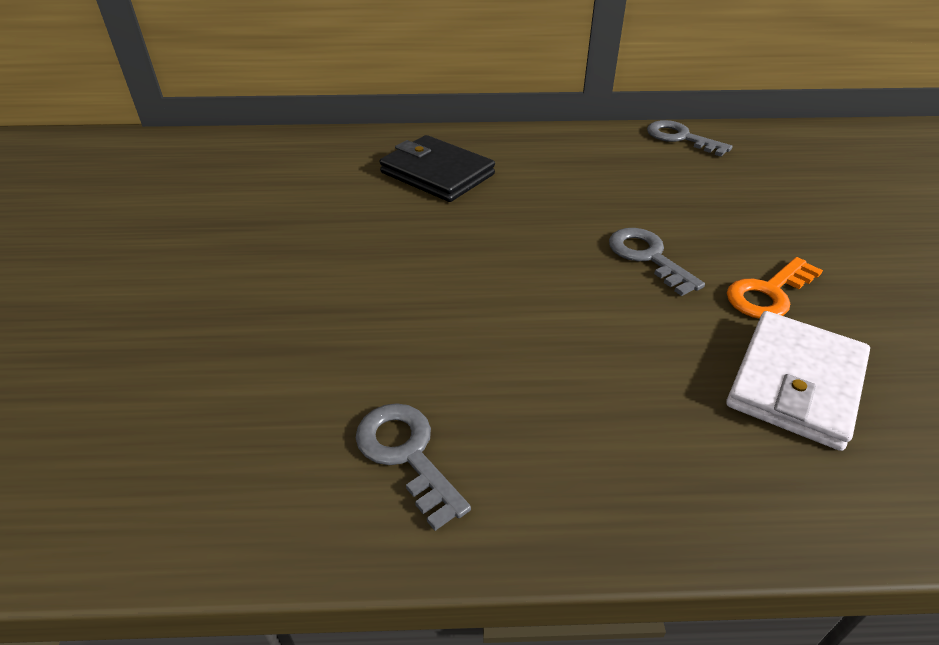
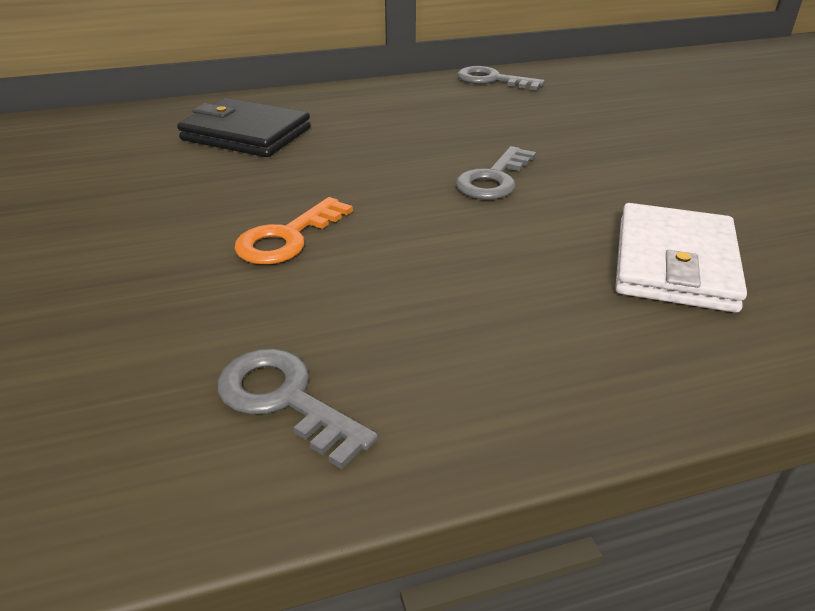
camera: 15 degrees left, 5 degrees down
grey key [609,228,705,296] -> grey key turned 105 degrees counterclockwise [456,146,536,200]
orange key [727,257,823,319] -> orange key moved to [234,197,353,264]

